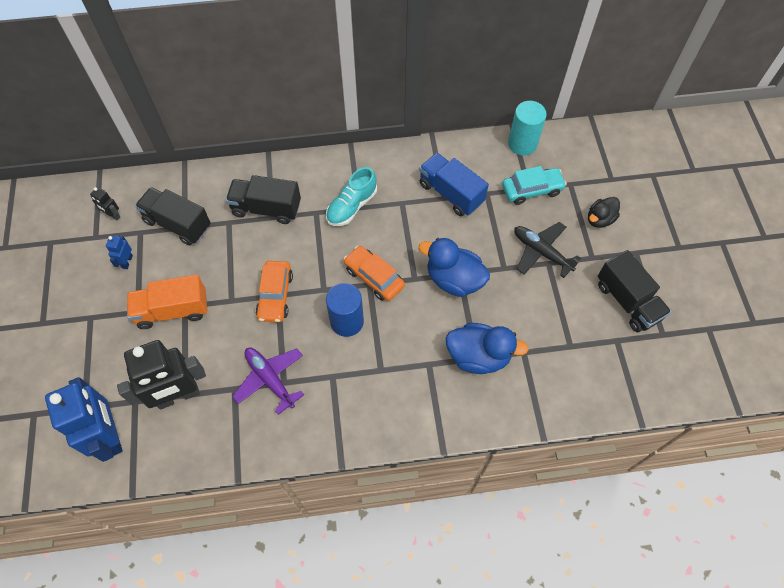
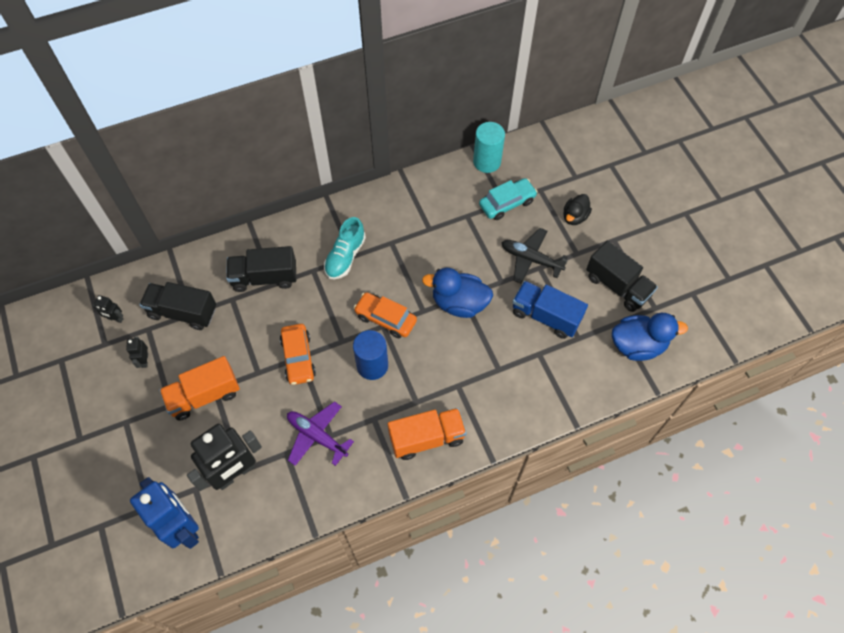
camera: 15 degrees left, 0 degrees up
blue robot [106,235,133,269] -> black robot [126,337,148,368]
blue truck [419,153,489,216] -> blue truck moved to [512,281,588,339]
blue duck [446,323,529,374] -> blue duck moved to [612,313,688,361]
none -> orange truck [388,408,467,460]

